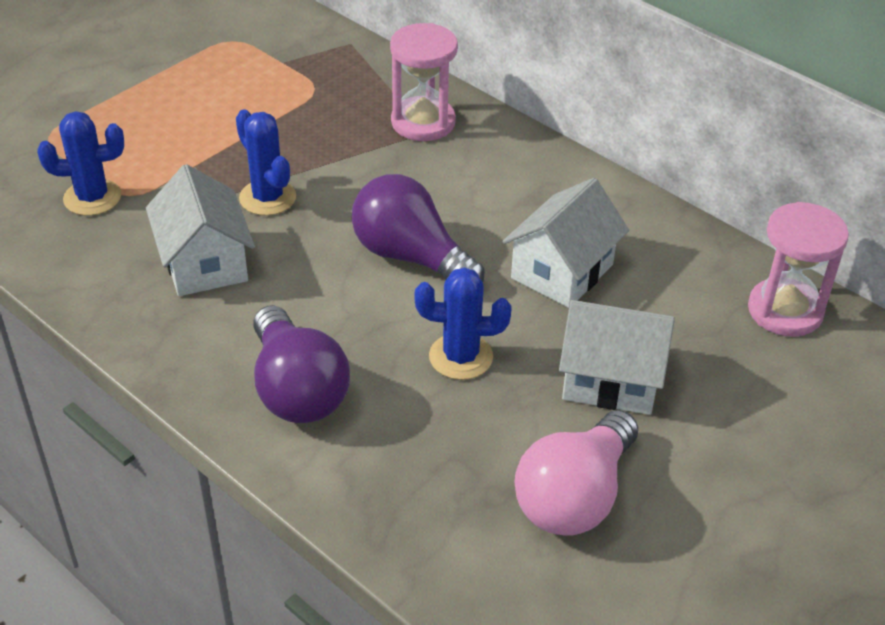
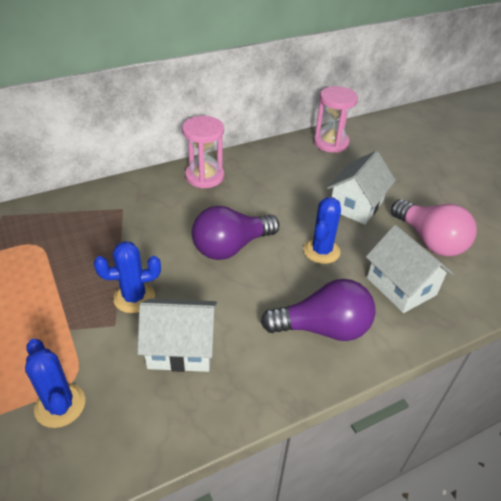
camera: 70 degrees left, 0 degrees up
blue cactus [37,111,124,216] -> blue cactus turned 45 degrees counterclockwise [25,339,85,428]
pink hourglass [390,23,458,141] -> pink hourglass moved to [182,116,224,188]
white house [503,178,629,308] -> white house moved to [366,225,454,313]

